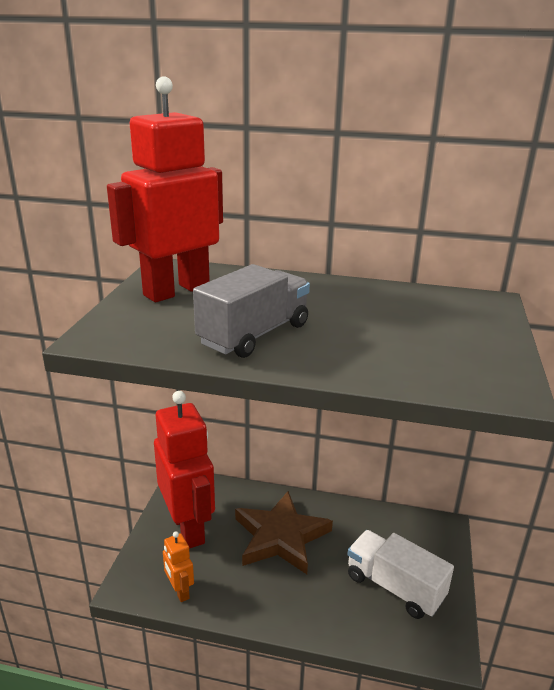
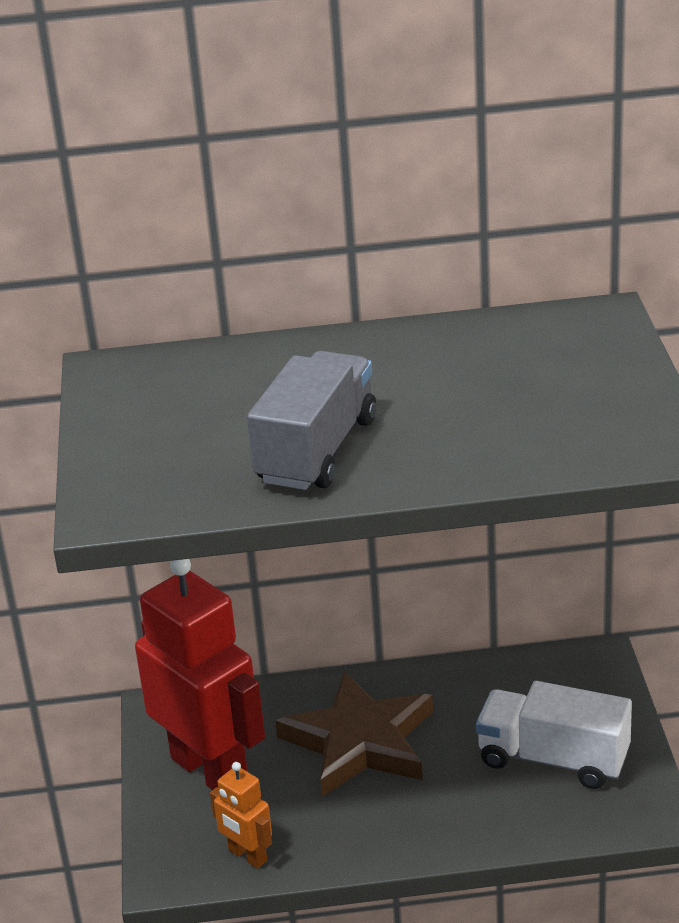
camera: 15 degrees left, 5 degrees up
red robot [107,76,223,302] -> none

